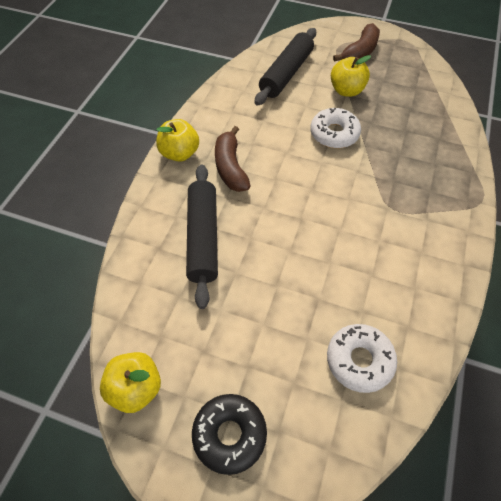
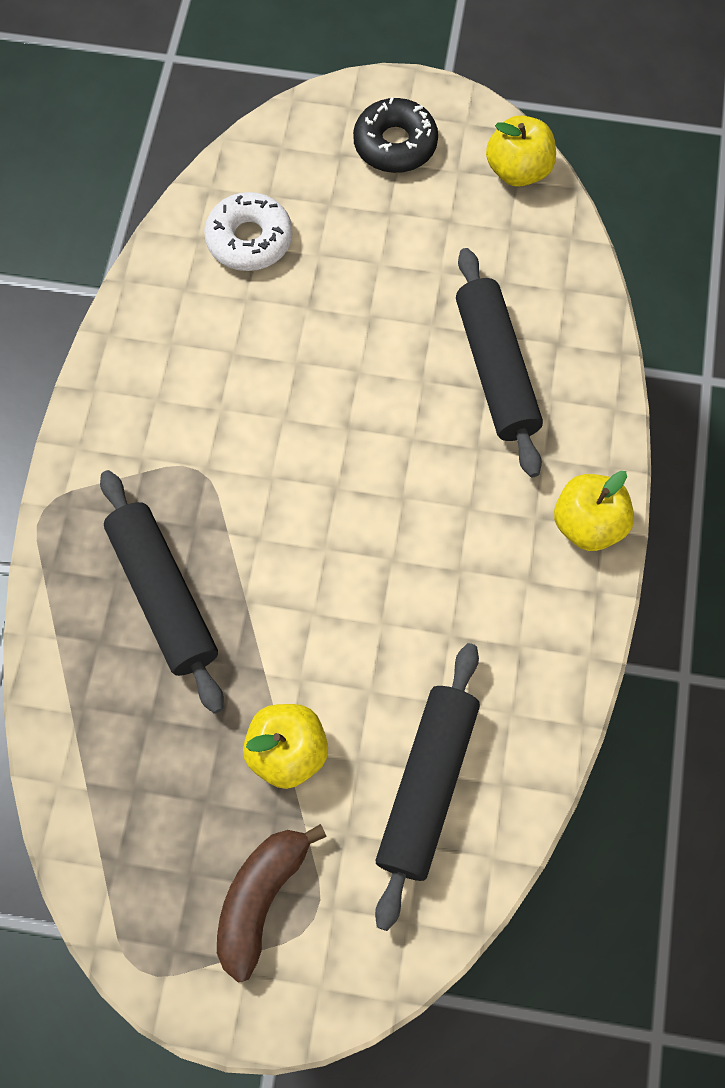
camera: 170 degrees right, 10 degrees up
brown banana [215,126,250,192] -> none
white donut [310,108,361,148] -> none
none -> black rolling pin [100,470,224,714]

